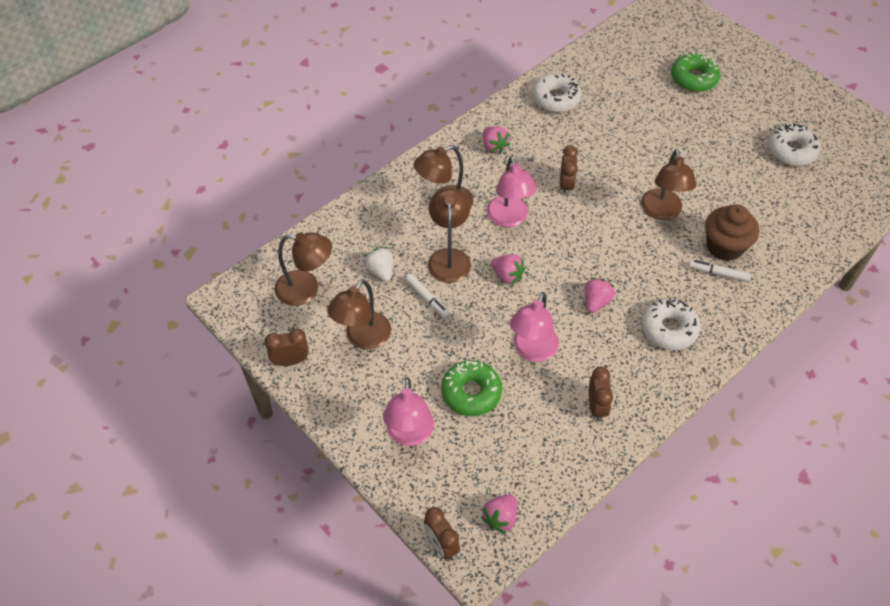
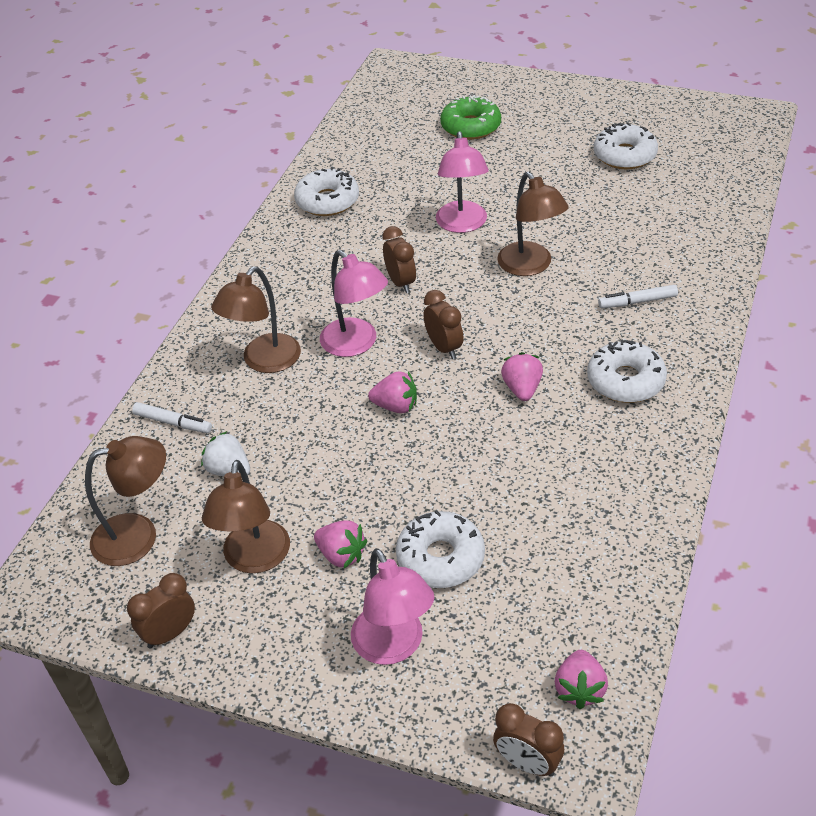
camera: 25 degrees left, 10 degrees down
white marker [405,274,450,319] -> white marker moved to [132,402,212,433]
brown lamp [428,188,471,283] -> none
green donut [441,360,502,416] -> white donut [396,510,485,588]
pink strawberry [483,126,510,154] -> pink strawberry moved to [314,521,367,568]
pink lamp [510,292,559,362] -> pink lamp moved to [436,131,489,233]
brown clock [589,367,613,421] -> brown clock moved to [424,290,464,359]
brown cupcake [705,204,759,261] -> none

